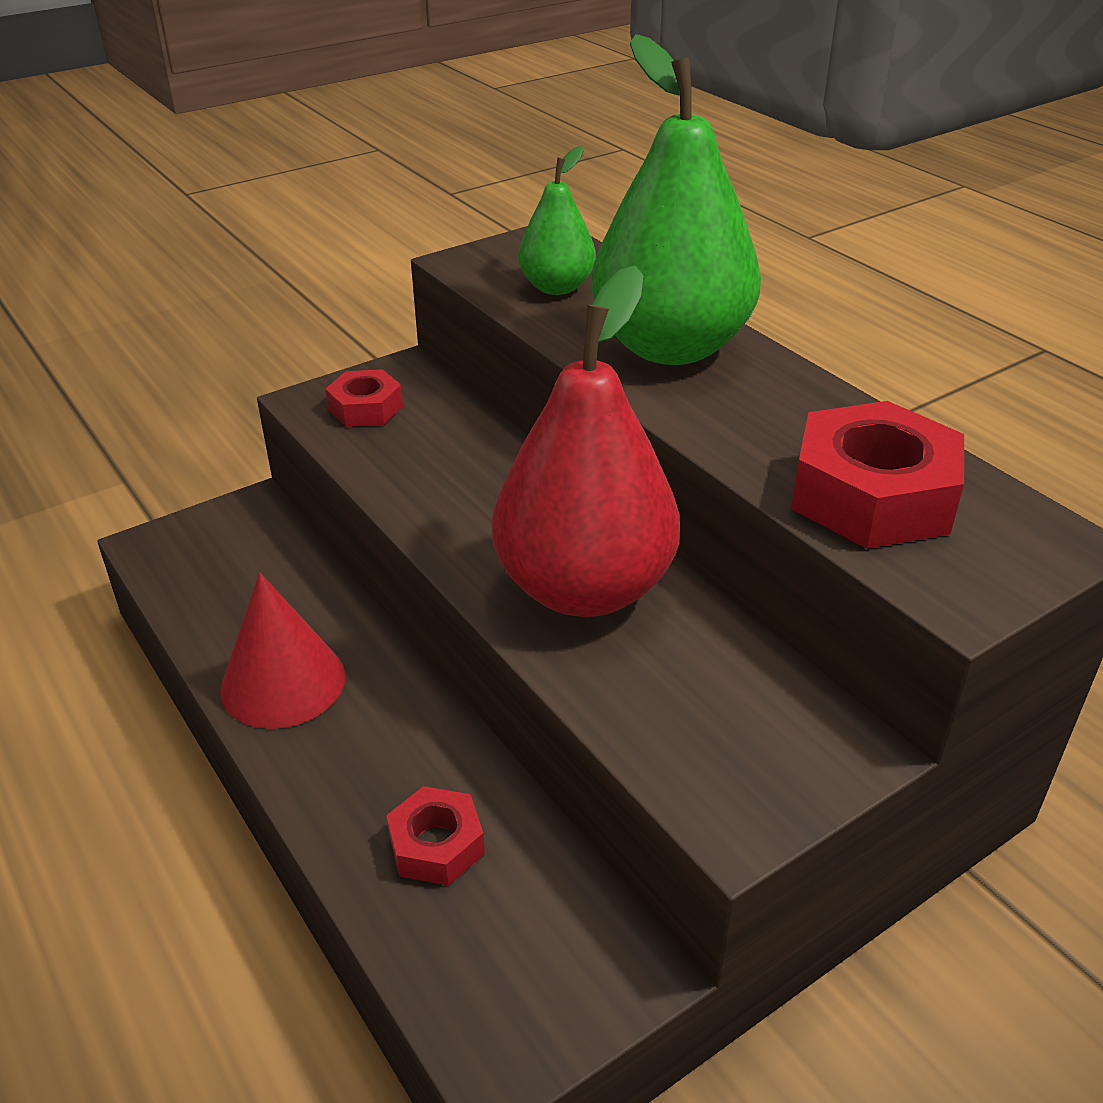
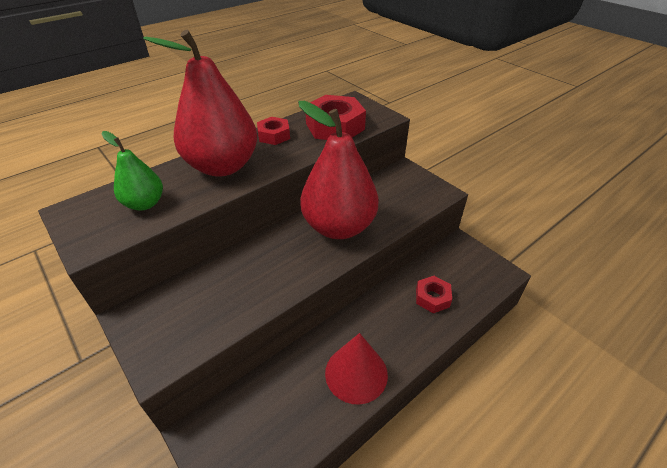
camera: 95 degrees left, 5 degrees up
red nut [325,369,403,427] -> red nut moved to [257,117,290,145]
green pear [591,34,761,365] -> red pear [143,30,257,177]

